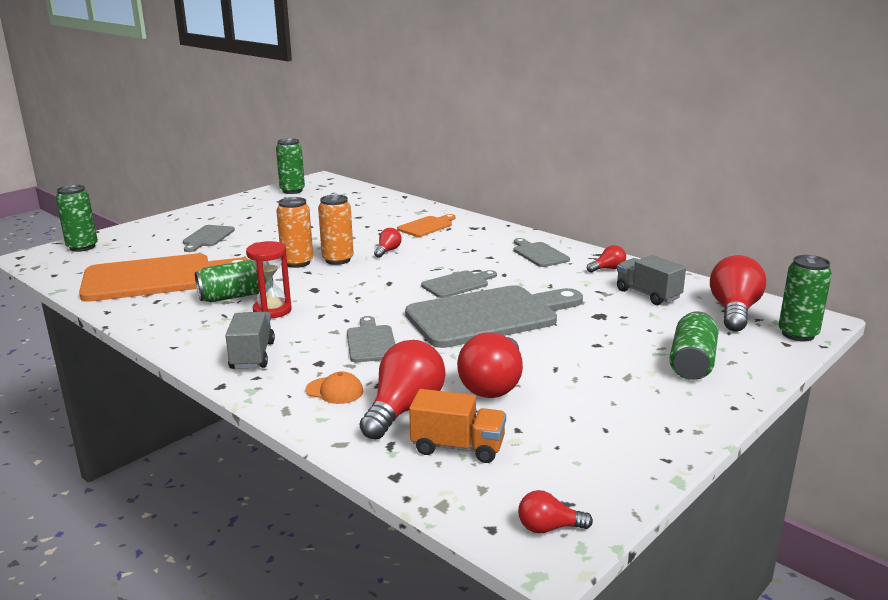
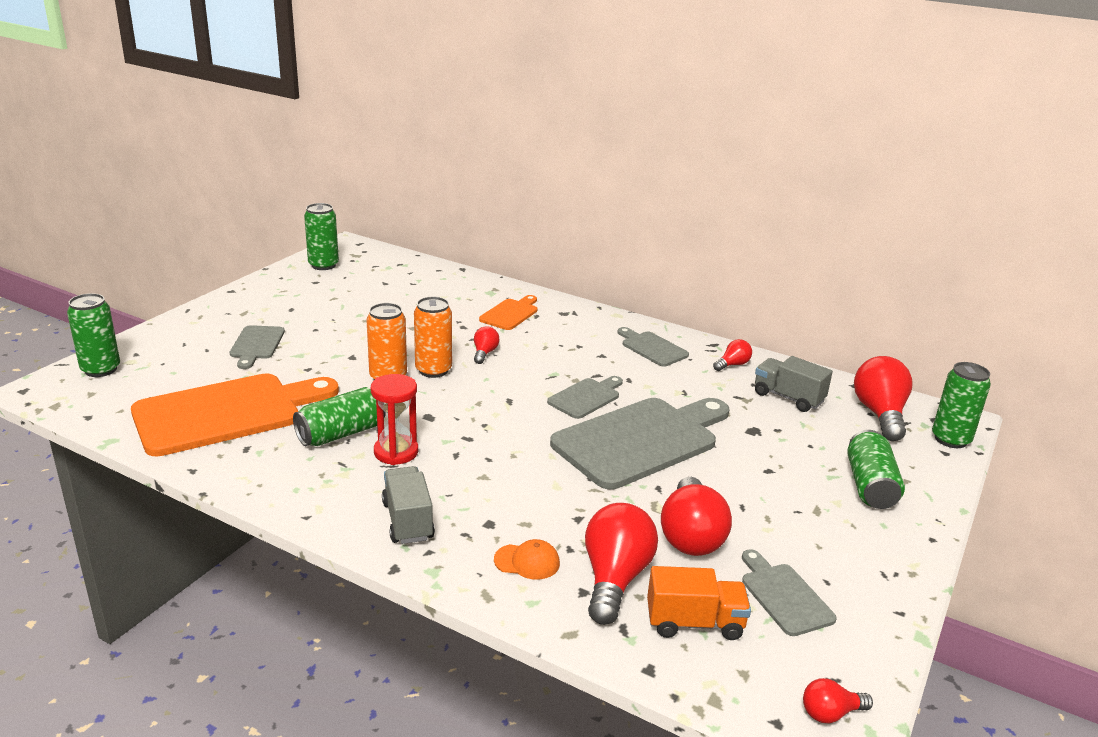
camera: 15 degrees left, 5 degrees up
grey cutting board [347,316,395,362] -> grey cutting board moved to [742,549,837,636]

